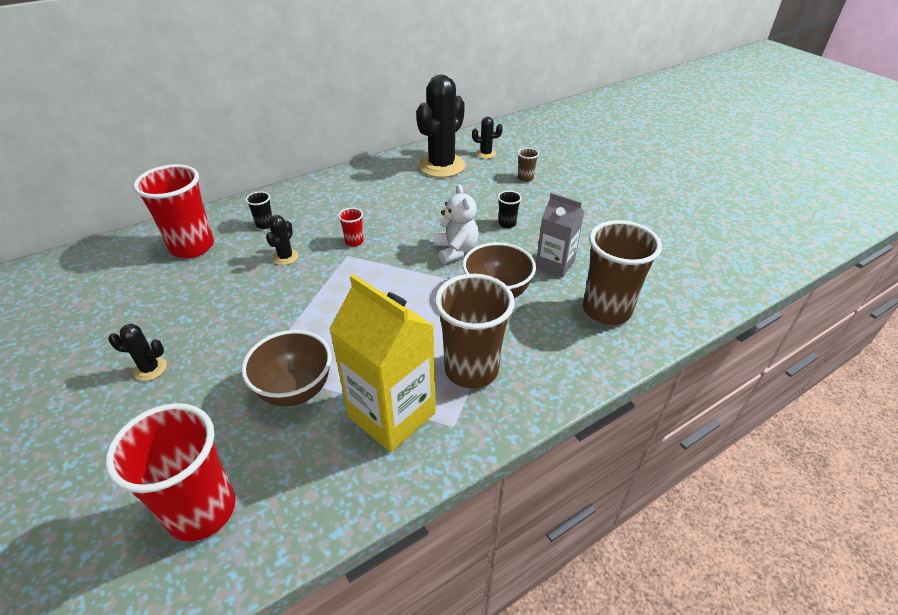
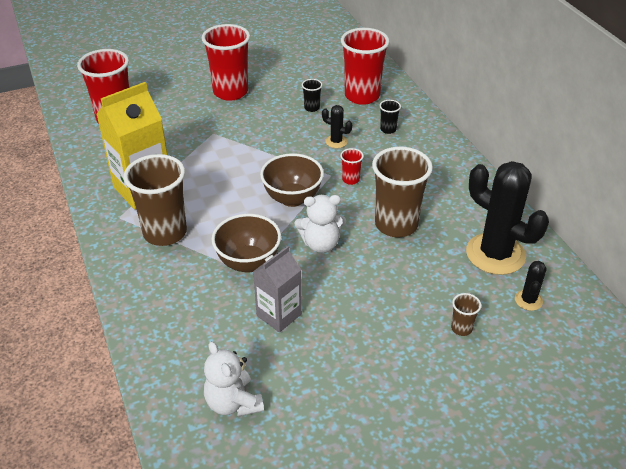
camera: 100 degrees right, 0 degrees up
black cactus [108,324,167,381] -> red cup [202,24,250,101]
brown bowl [241,330,331,406] -> brown bowl moved to [260,153,324,207]
black cup [498,191,522,228] -> black cup moved to [302,79,322,112]
brown cup [583,220,662,325] -> brown cup moved to [372,147,433,237]
none -> white teddy bear [204,341,264,417]

